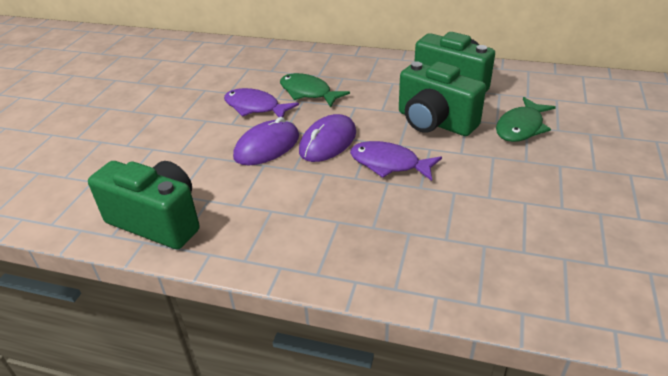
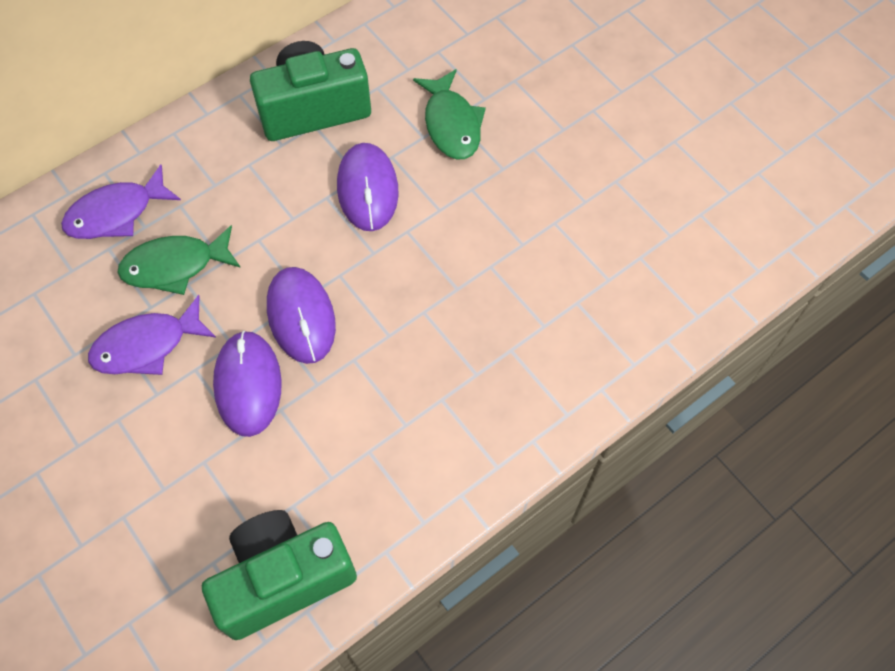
camera: 55 degrees left, 25 degrees up
purple fish [350,141,442,181] -> purple fish moved to [61,165,181,239]
green camera [399,61,486,136] -> purple mouse [337,143,399,231]

